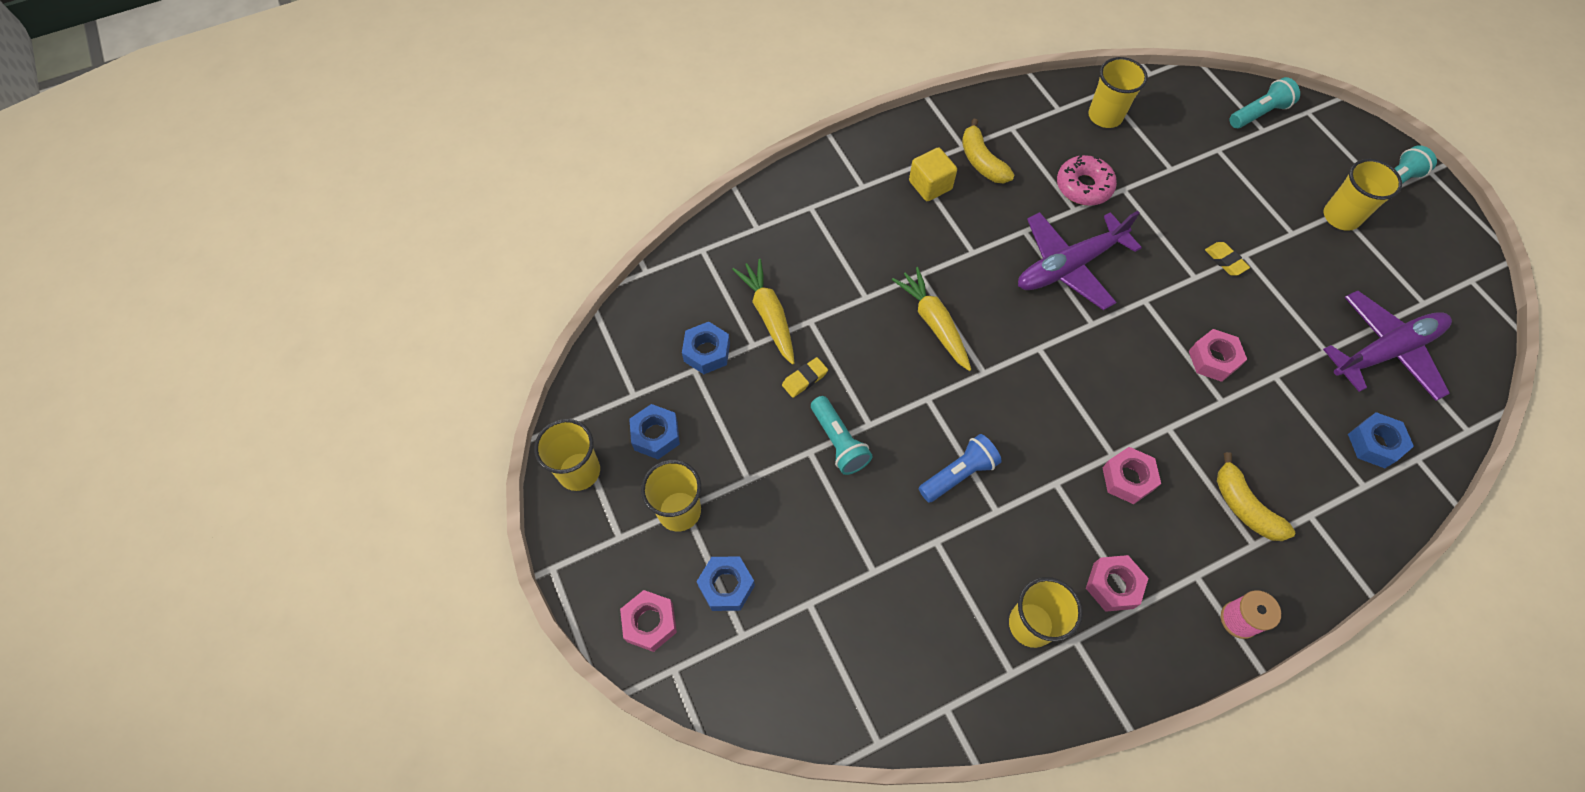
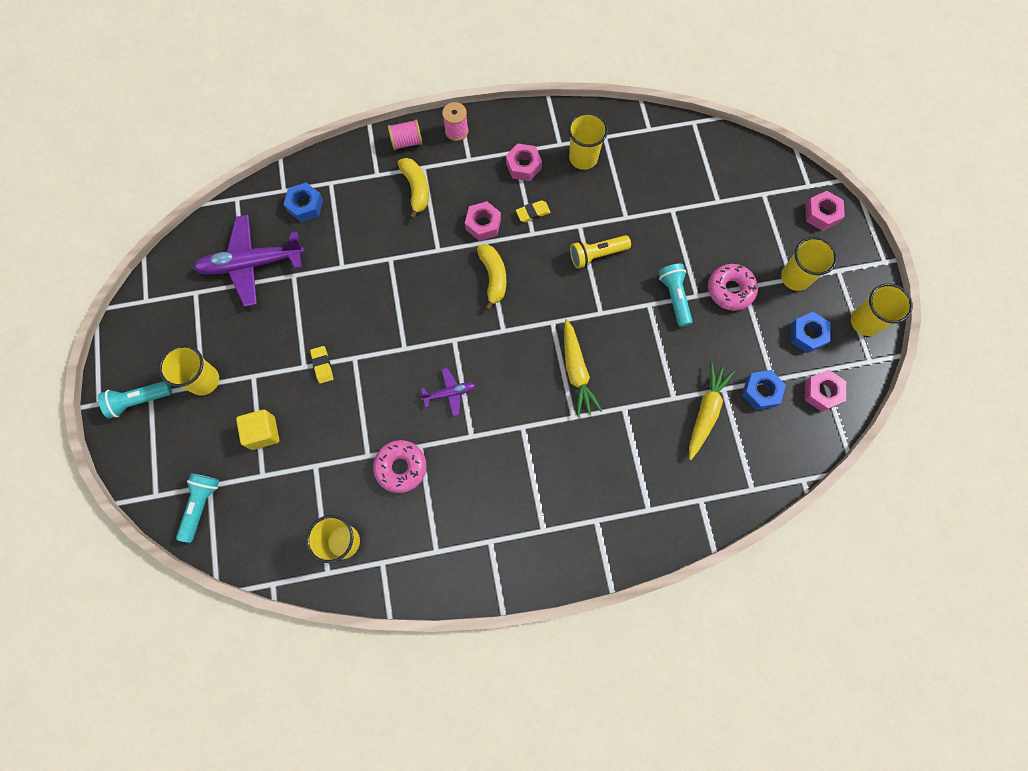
camera: 165 degrees left, 10 degrees up
blue nut [696,556,755,611] -> none
yellow carrot [732,259,795,365] -> yellow carrot turned 150 degrees counterclockwise [689,362,735,460]
yellow eraser [782,357,828,398] -> yellow eraser moved to [516,200,551,222]
yellow cube [909,147,957,201] -> yellow cube moved to [236,410,279,450]
blue flashlight [919,434,1002,503] -> yellow flashlight [570,235,631,269]
yellow banana [962,119,1014,183] -> yellow banana moved to [477,244,506,310]
purple plane [1018,211,1142,310] -> purple plane [420,368,476,416], size x0.48
pink nut [1189,329,1247,382] -> pink nut moved to [805,370,846,412]
turquoise flashlight [1229,77,1300,128] -> turquoise flashlight turned 120 degrees clockwise [176,473,219,543]
none -> pink spool [388,120,423,150]
none -> pink donut [708,264,758,311]

